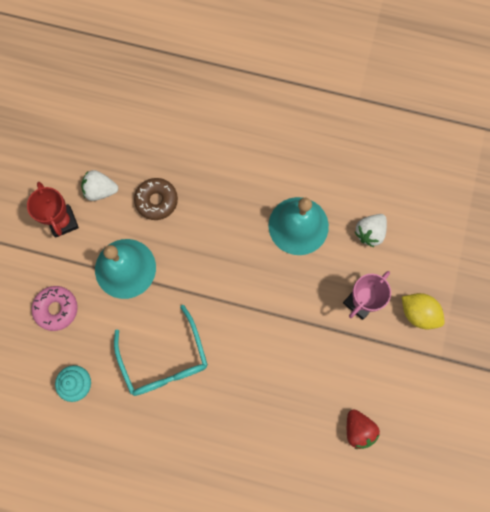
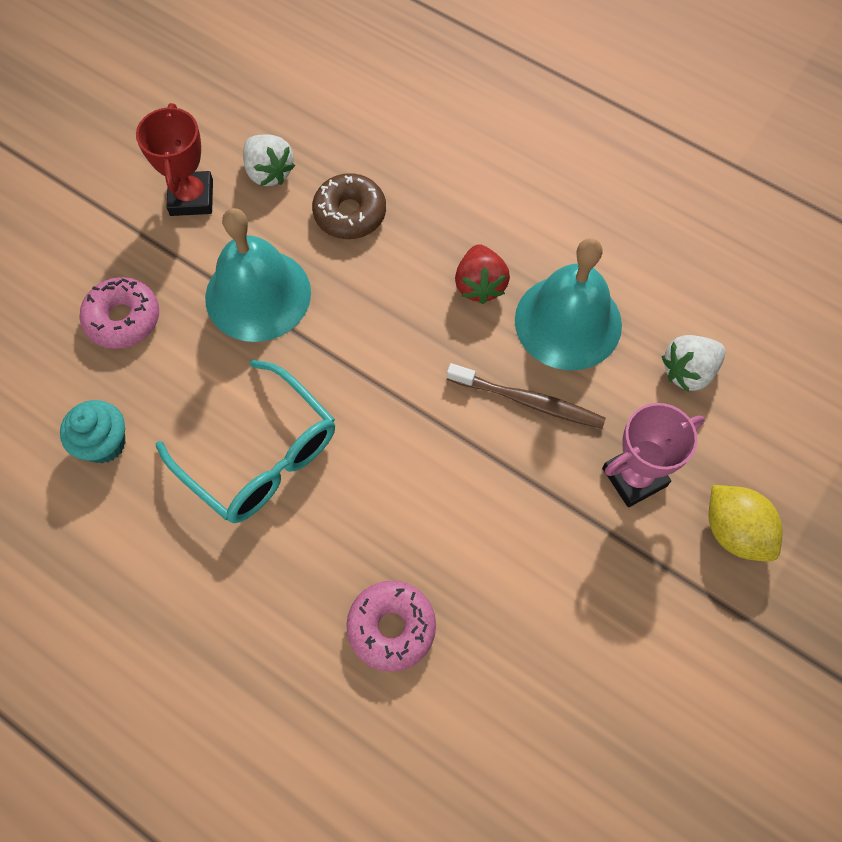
camera: 20 degrees right, 10 degrees down
white strawberry [81,170,118,201] -> white strawberry turned 150 degrees counterclockwise [243,135,295,186]
turquoise glasses [114,305,208,396] -> turquoise glasses turned 45 degrees counterclockwise [155,360,335,523]
red strawberry [347,409,380,449] -> red strawberry moved to [455,244,510,304]
none -> pink donut [346,581,436,672]
none -> brown toothbrush [447,363,606,429]

